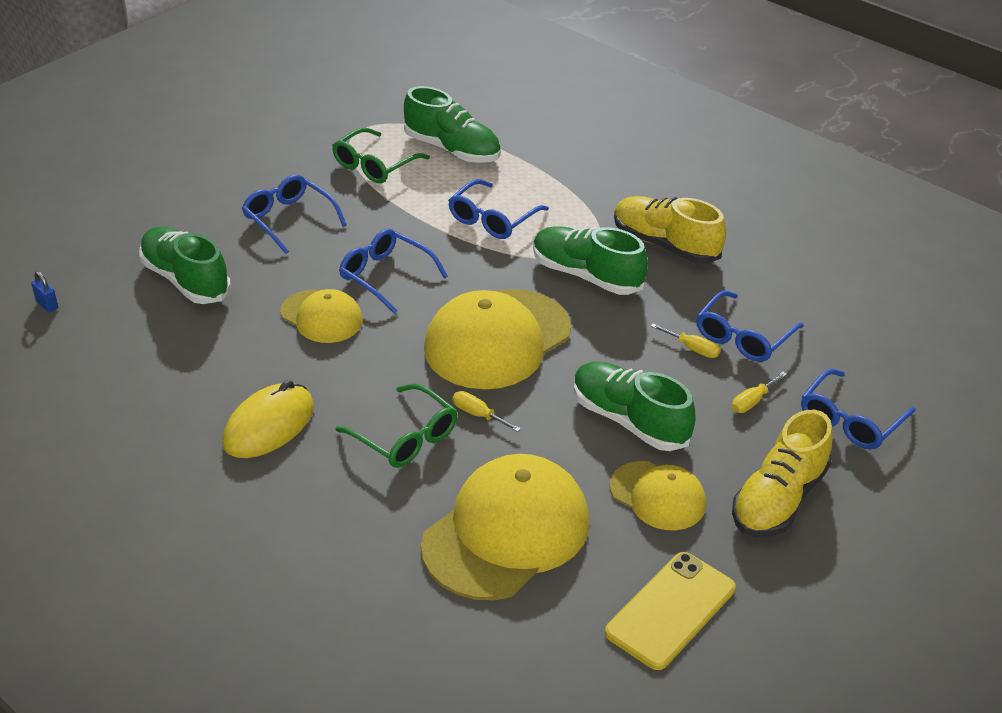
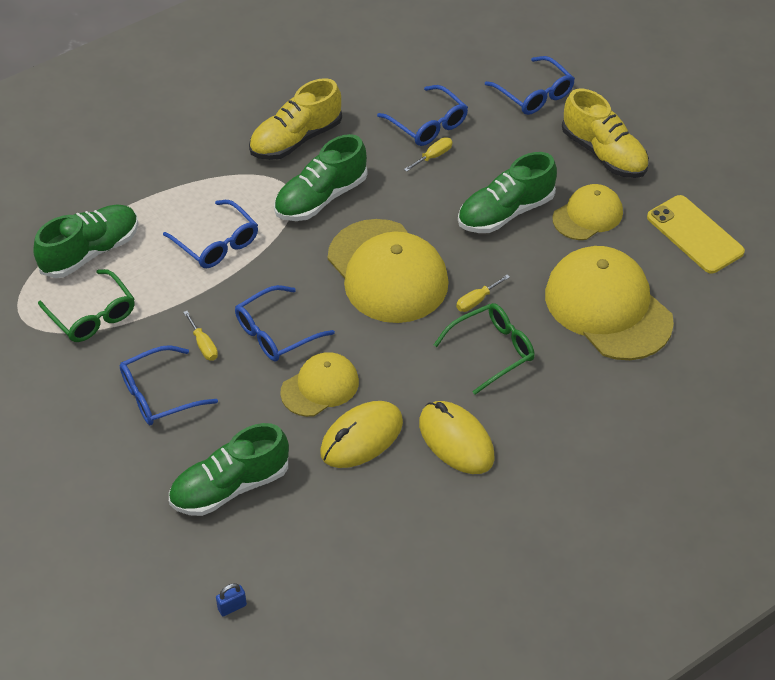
camera: 75 degrees left, 10 degrees up
yellow screwdriver [731,372,787,413] -> yellow screwdriver moved to [183,311,218,361]
none -> yellow mouse [320,401,403,468]

